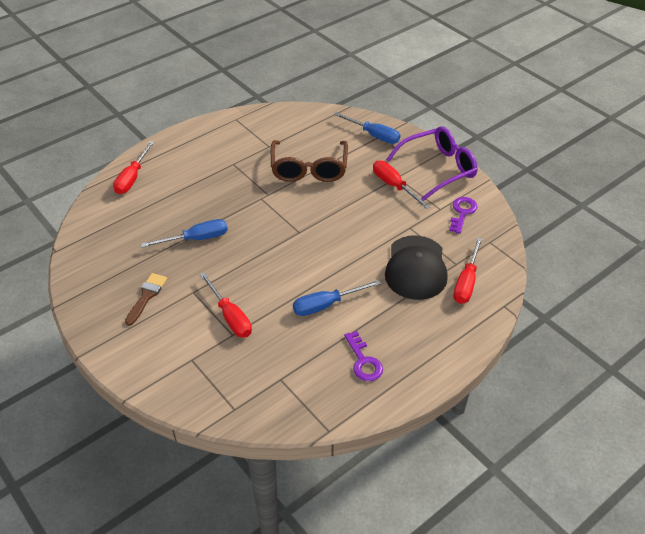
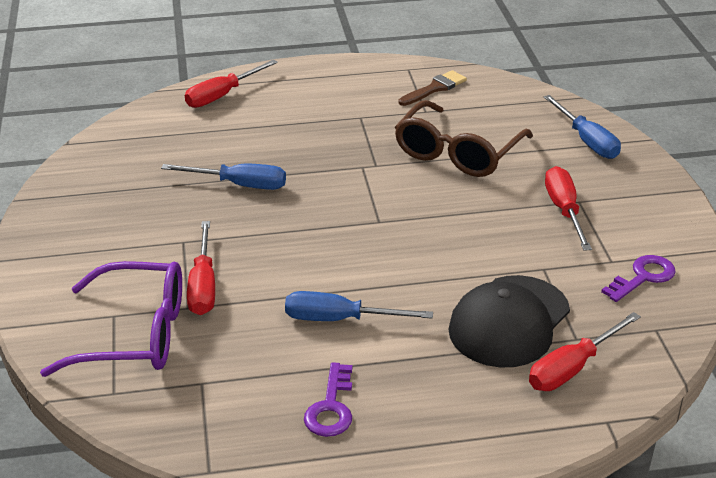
camera: 30 degrees right, 10 degrees down
brown brush [125,273,167,326] -> brown brush moved to [399,70,467,106]
purple glasses [386,126,478,201] -> purple glasses moved to [40,261,182,377]

